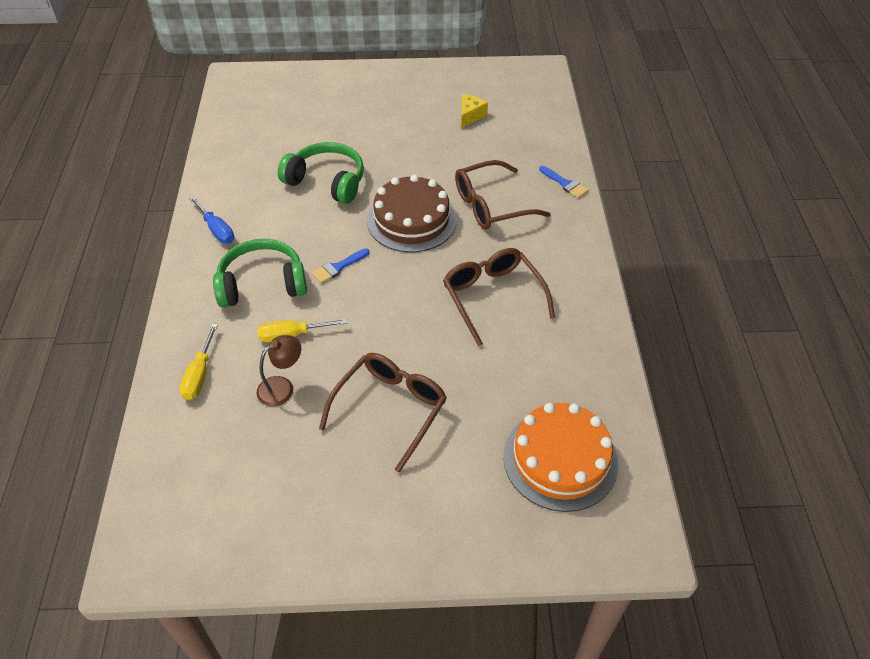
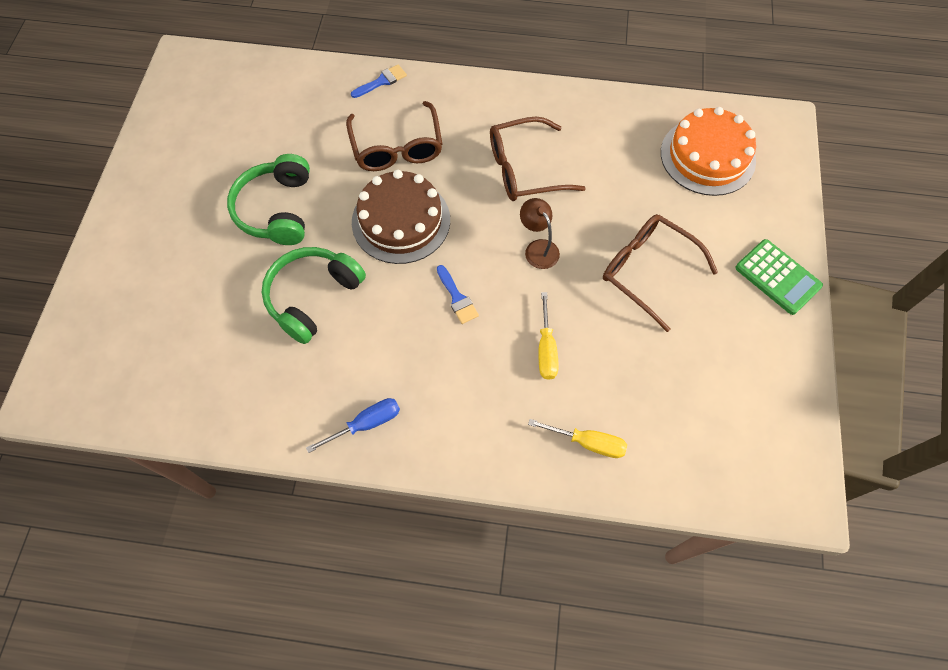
camera: 80 degrees left, 15 degrees up
green headphones [213,239,307,308] -> green headphones moved to [227,154,310,245]
brown lamp [256,335,301,406] -> brown lamp moved to [520,198,560,269]
yellow cheese [462,95,488,128] -> none
none -> green calculator [735,239,823,315]

